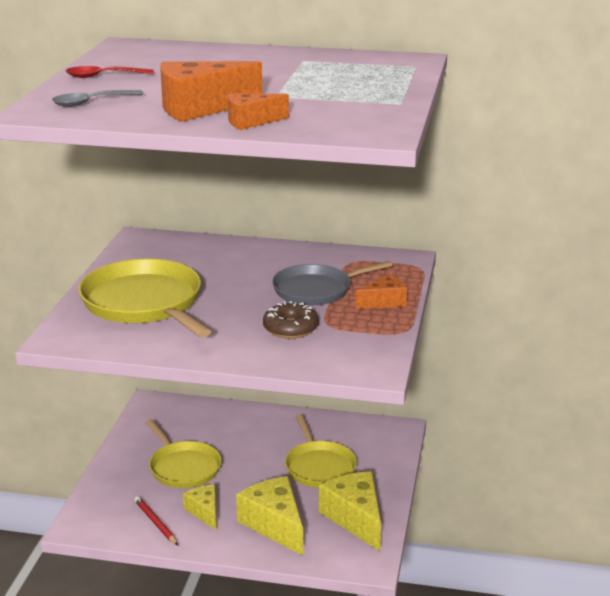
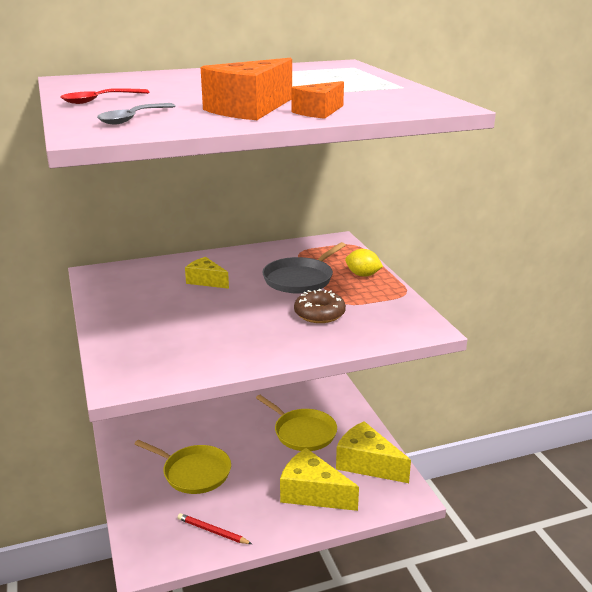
camera: 30 degrees left, 0 degrees up
yellow pan [79,259,211,337] -> none
yellow cheese [183,485,216,530] -> yellow cheese moved to [185,257,229,289]
orange cheese [356,274,407,309] -> yellow lemon [345,249,383,277]

